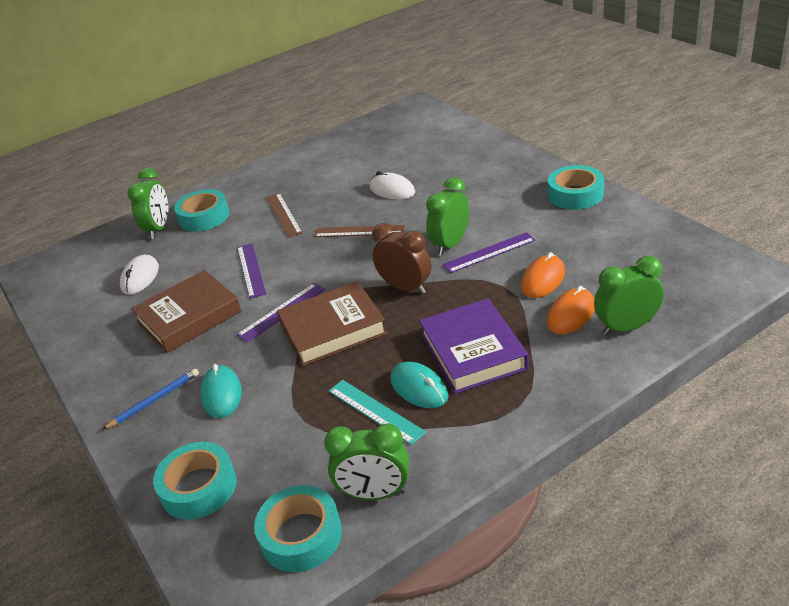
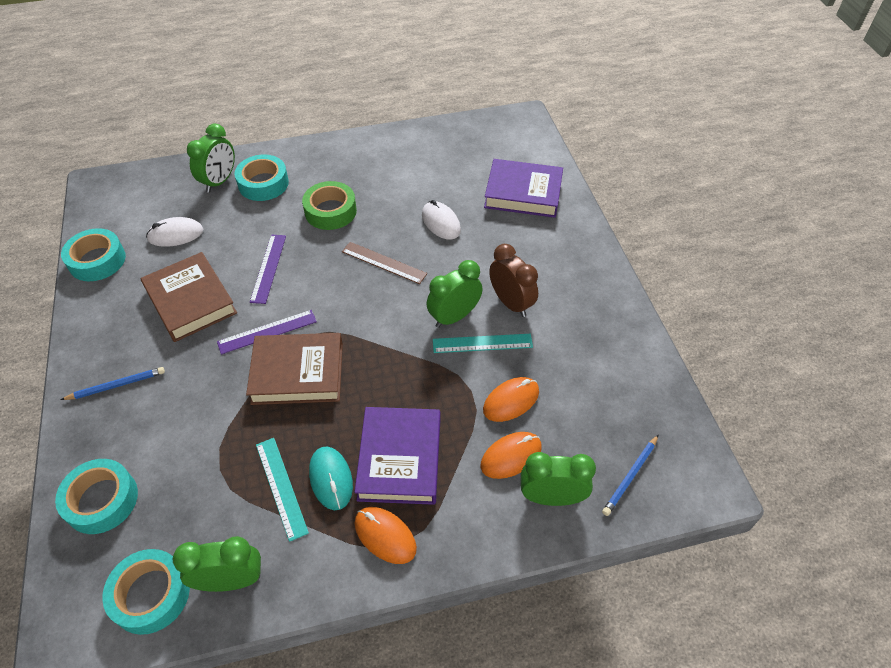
camera: 15 degrees right, 15 degrees up
white mouse [120,255,159,295] -> white mouse turned 45 degrees clockwise [146,217,203,247]
brown book [131,270,241,353] -> brown book turned 75 degrees clockwise [141,252,237,342]
turquoise mouse [200,364,242,418] -> none
brown ruler [266,193,302,238] -> green tape [302,181,357,230]
green clock [324,423,409,500] -> green clock turned 150 degrees clockwise [173,536,261,592]
brown clock [372,223,432,294] -> brown clock moved to [489,244,538,317]
purple ruler [442,232,535,273] -> turquoise ruler [433,334,533,353]
turquoise tape [548,165,604,210] -> turquoise tape moved to [61,228,126,281]
none -> orange mouse [355,507,417,564]
none -> purple book [484,159,563,218]
none -> blue pencil [602,435,658,516]

